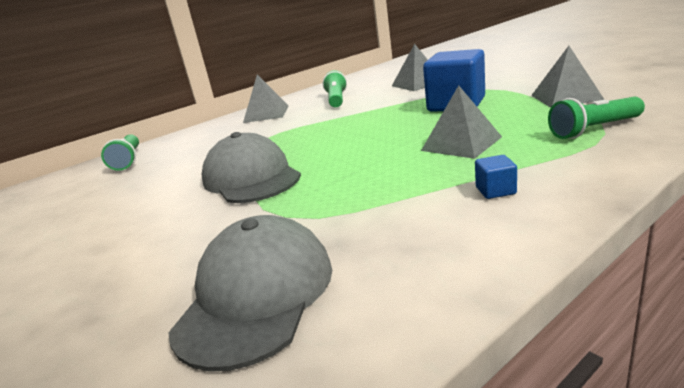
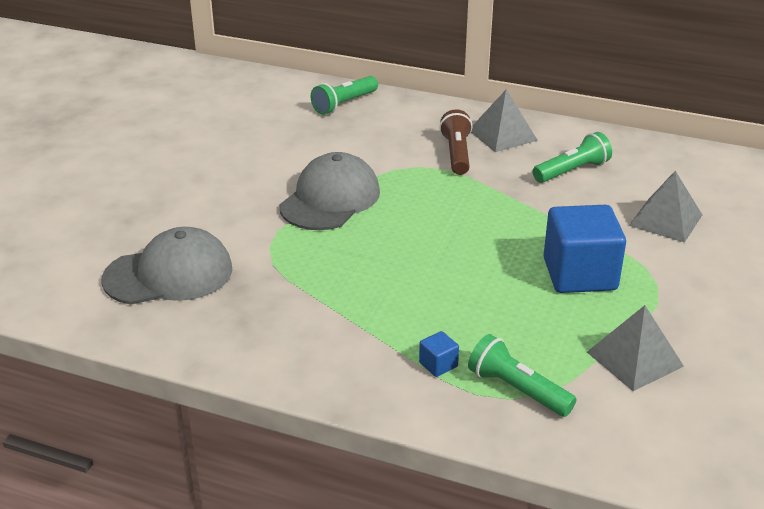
camera: 55 degrees right, 10 degrees up
grey pyramid [421,85,502,159] -> none
blue cube [475,155,517,199] -> blue cube moved to [419,331,459,377]
none -> brown flashlight [439,109,472,175]

